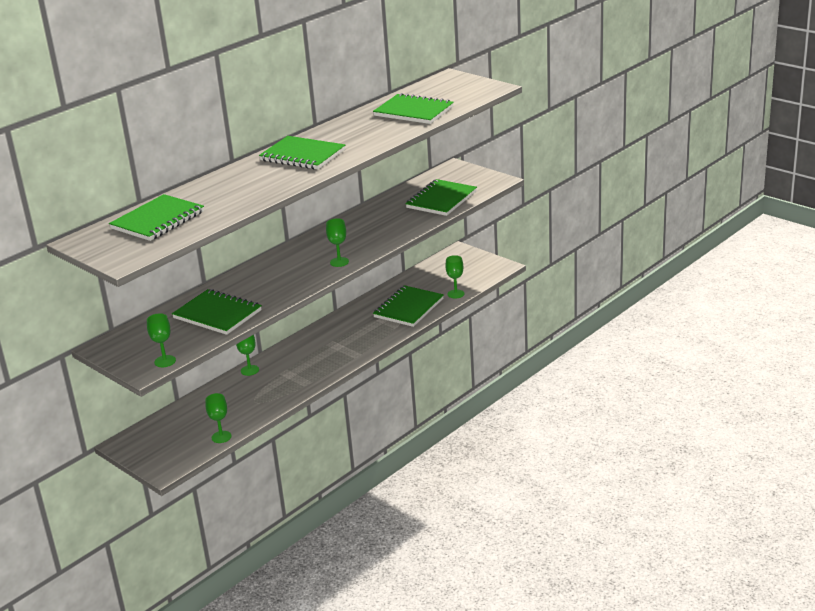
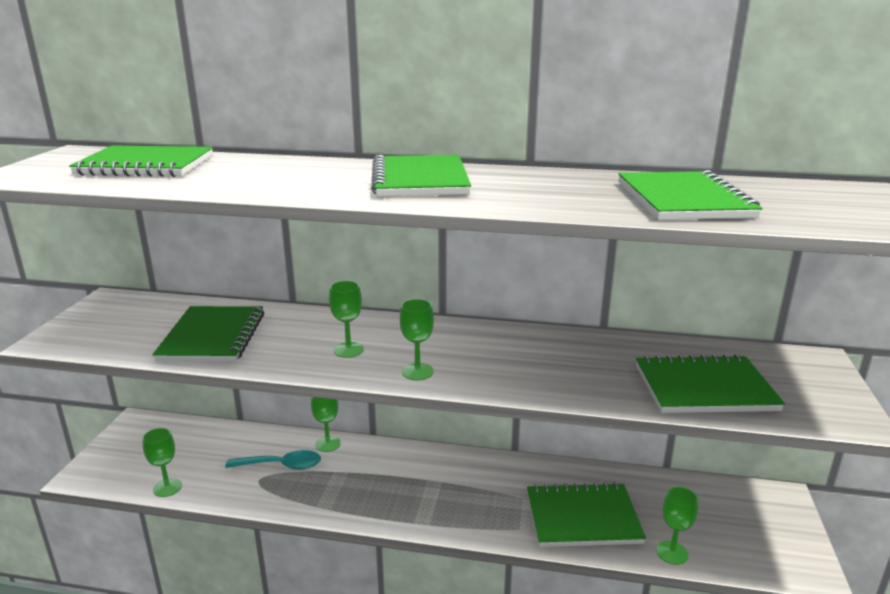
camera: 55 degrees right, 5 degrees down
green goblet [147,313,176,367] -> green goblet moved to [329,281,364,358]
none -> turquoise spoon [225,450,321,470]

